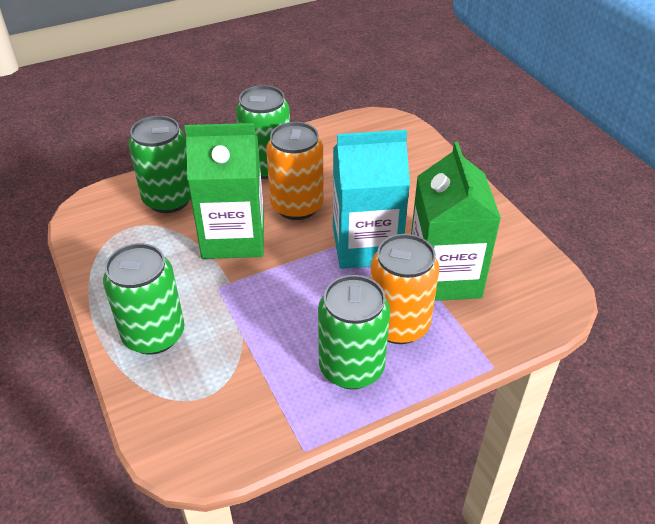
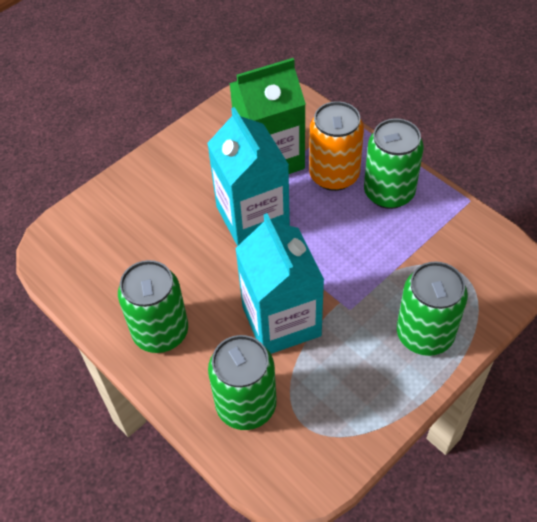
camera: 105 degrees left, 10 degrees up
green carton [185,123,264,259] -> turquoise carton [235,213,324,354]
orange can [266,122,324,220] -> none

